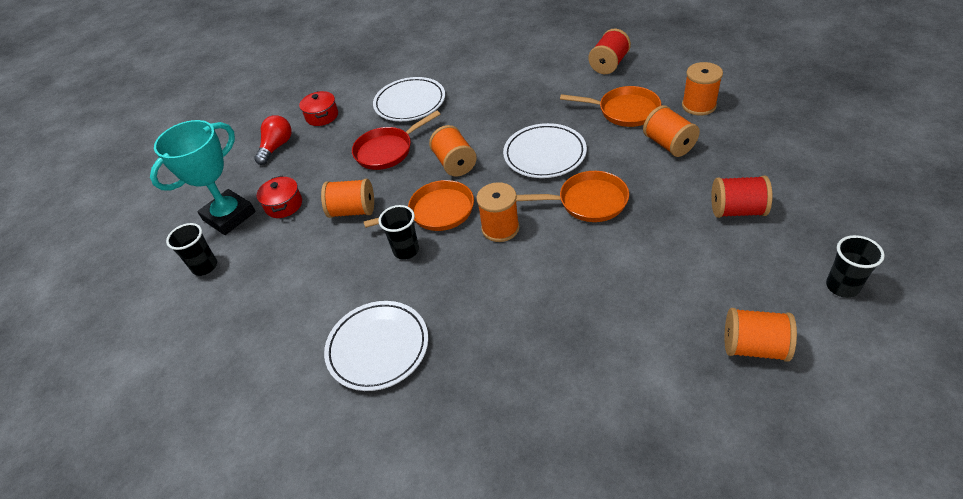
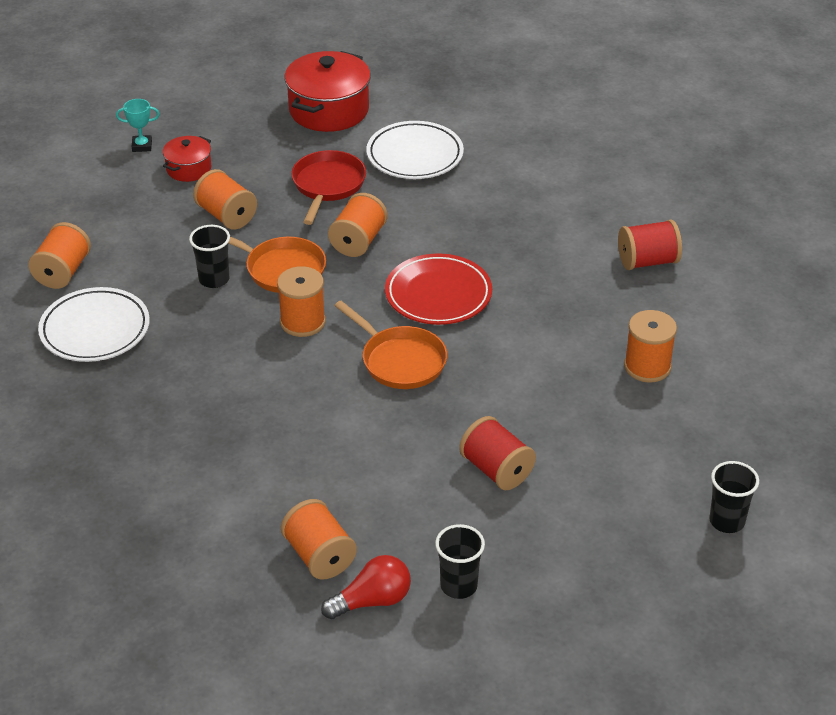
camera: 40 degrees right, 5 degrees down
turquoise trophy [150,120,255,235] -> turquoise trophy [116,99,160,152], size x0.42
black cup [166,223,217,276] -> black cup moved to [709,461,759,533]
red light bulb [254,115,292,165] -> red light bulb moved to [321,555,411,619]
red pot [299,91,338,126] -> red pot [284,51,371,132], size x1.85
red pan [352,110,440,170] -> red pan turned 90 degrees clockwise [291,150,366,225]
white plate [503,123,587,178] -> red plate [385,254,492,325]
orange pan [560,86,661,127] -> none
orange spool [643,105,700,157] -> orange spool moved to [28,222,91,289]

